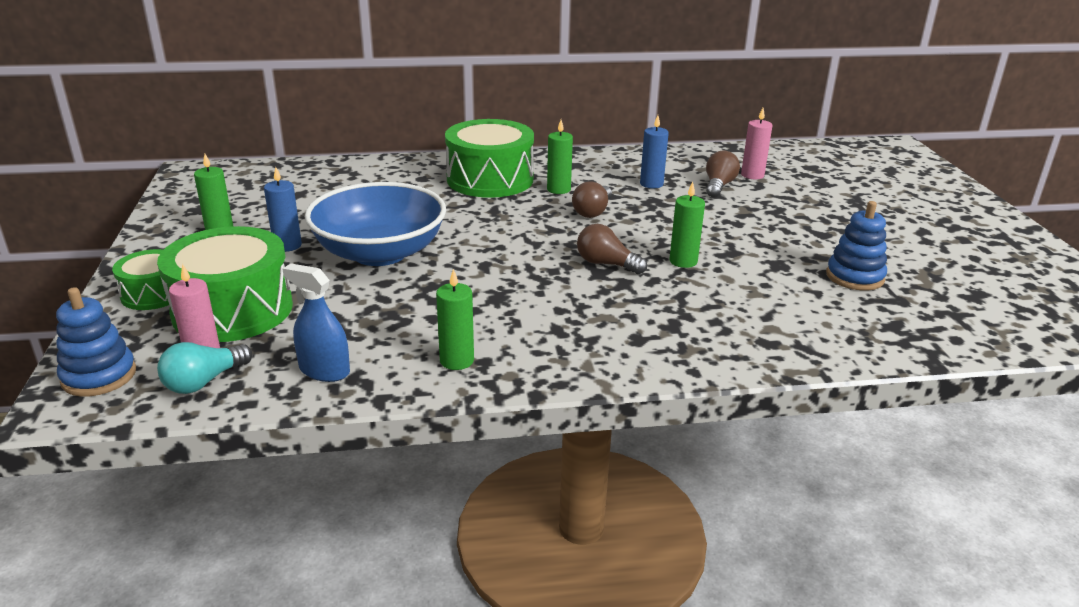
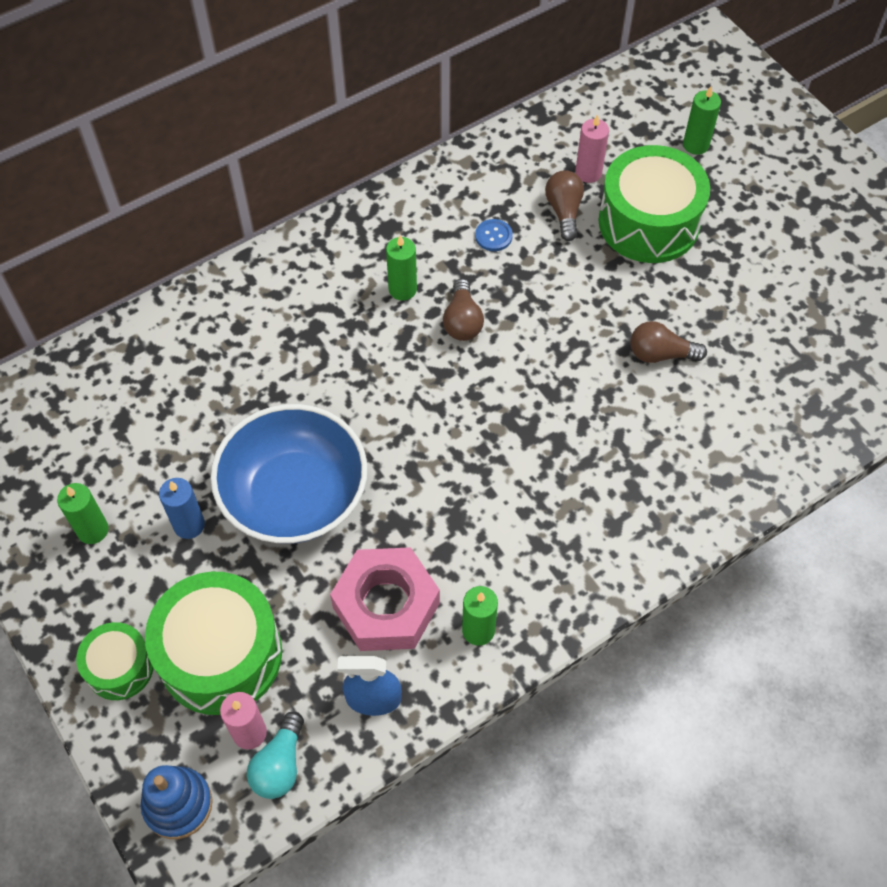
camera: 25 degrees left, 30 degrees up
green drum [445,119,534,198] -> green drum moved to [598,145,710,263]
brown light bulb [577,224,647,274] -> brown light bulb moved to [630,321,707,363]
blue candle [640,115,669,188] -> blue button [475,219,513,251]
green candle [670,182,705,268] -> green candle moved to [683,86,721,155]
blue stacking toy [826,201,887,290] -> none
none -> pink nut [330,547,440,651]

